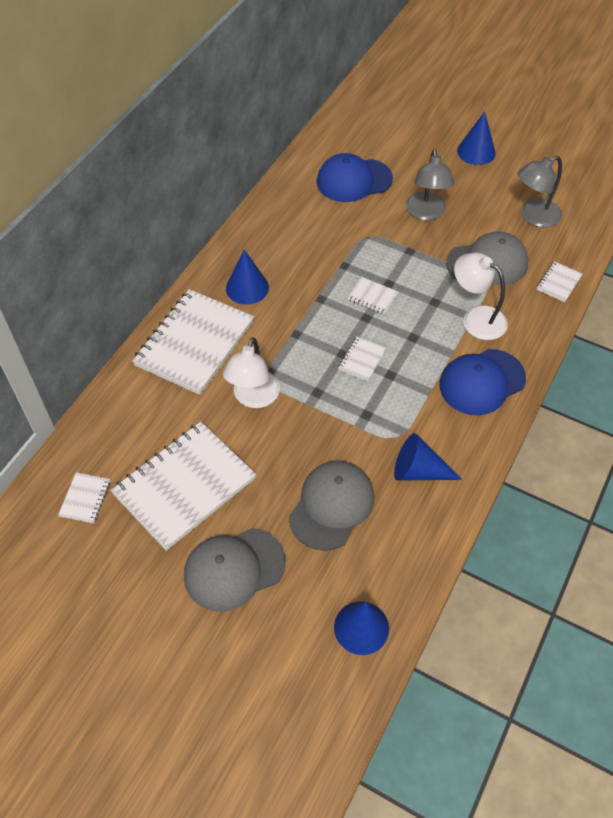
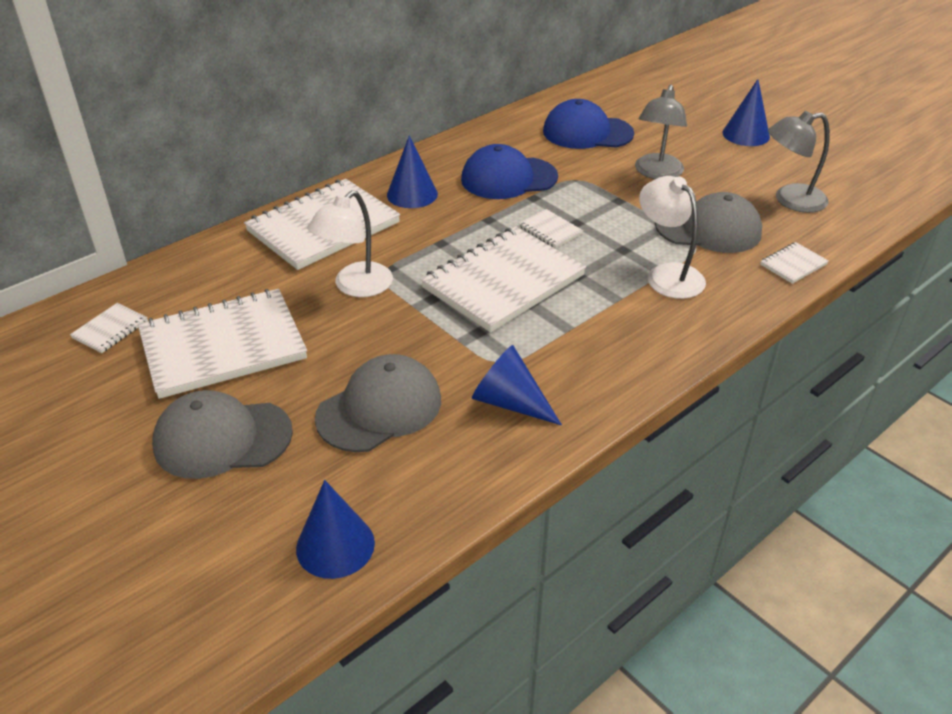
camera: 20 degrees right, 15 degrees down
white notebook [338,337,386,382] -> white notebook [421,227,586,333], size x2.37
blue cap [439,349,526,415] -> blue cap moved to [461,144,558,199]

